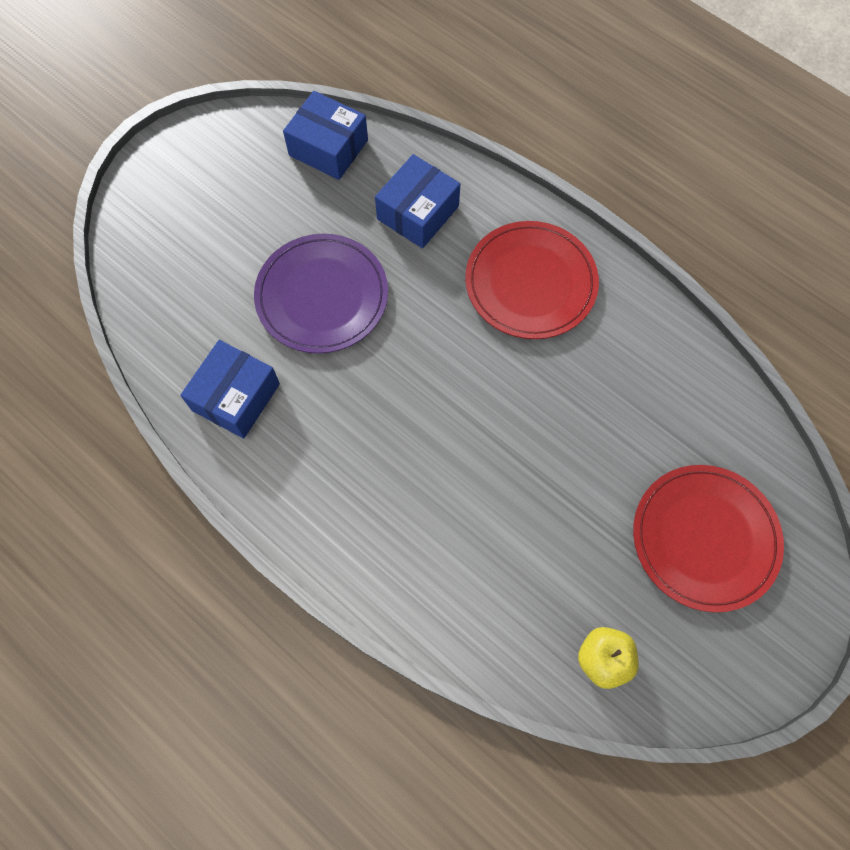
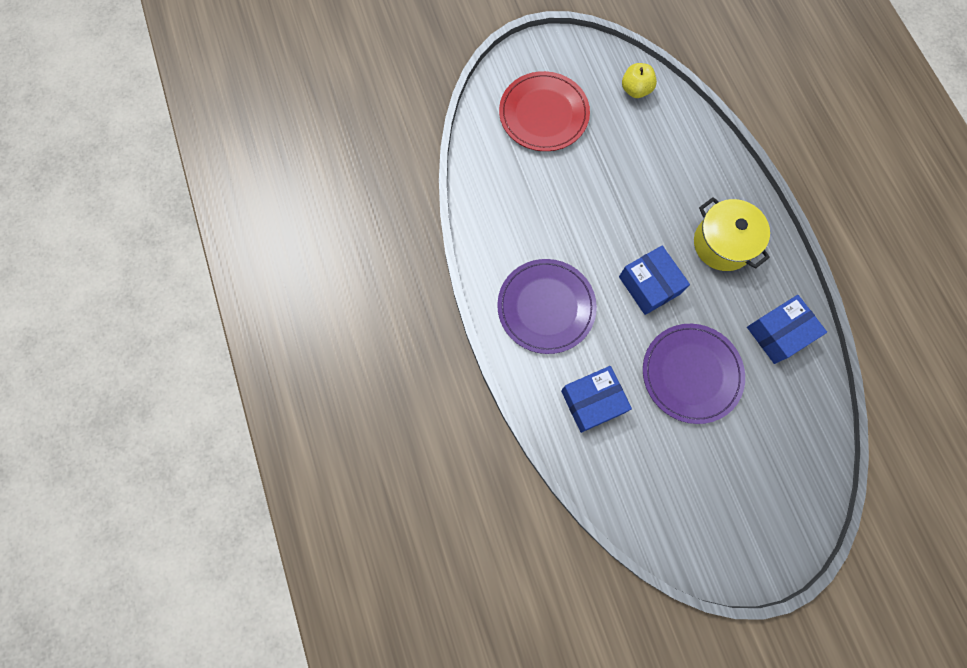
camera: 150 degrees left, 5 degrees up
blue box [283,91,368,180] -> blue box moved to [619,246,690,315]
red plate [465,221,599,339] -> purple plate [497,259,597,354]
none -> yellow pot [694,197,770,271]

